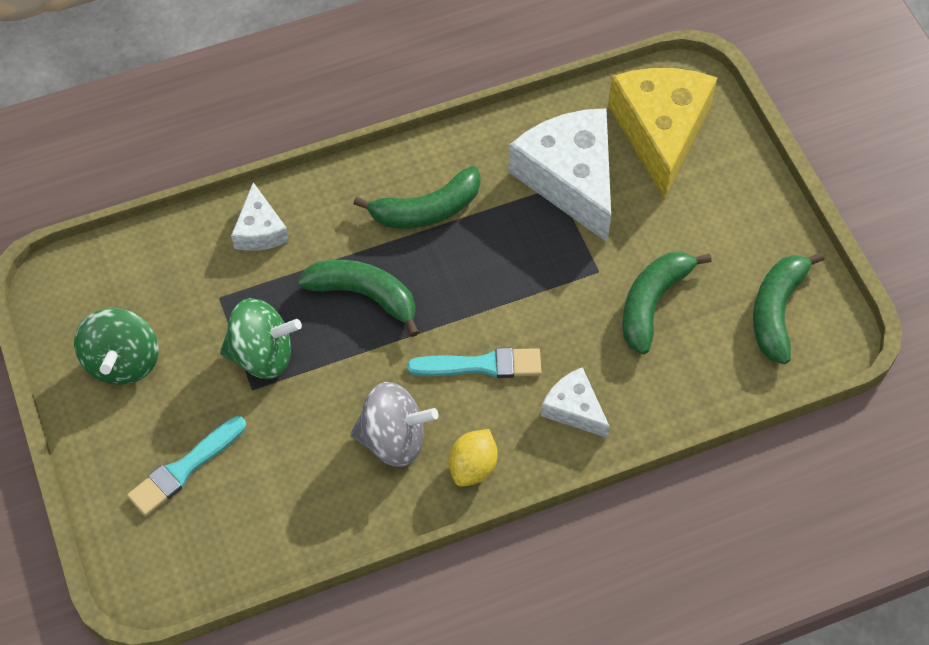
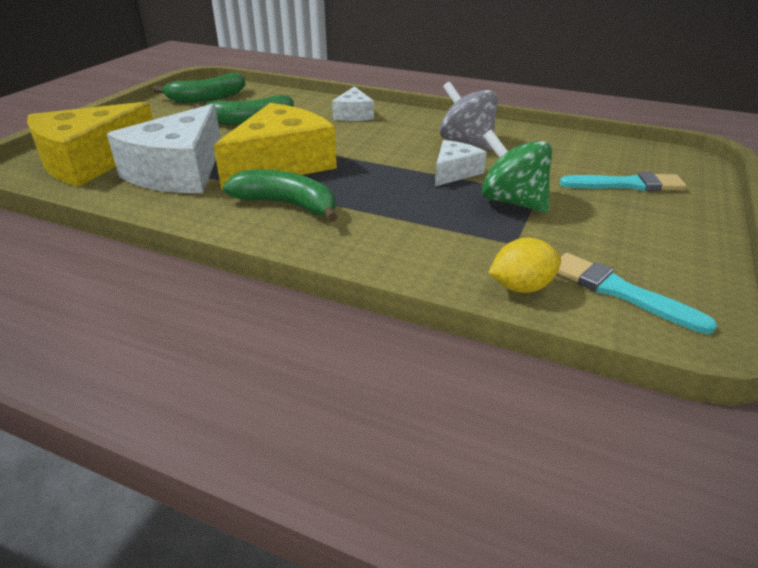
camera: 135 degrees left, 25 degrees down
green spinning top [74,308,159,385] -> none
white cheese [231,182,289,251] -> white cheese moved to [435,140,487,186]
green banana [298,260,419,337] -> none
turquoise brush [407,348,541,378] -> turquoise brush moved to [557,253,717,334]
yellow lemon [449,429,498,487] -> yellow lemon moved to [488,237,561,293]
none -> yellow cheese [214,103,337,190]

